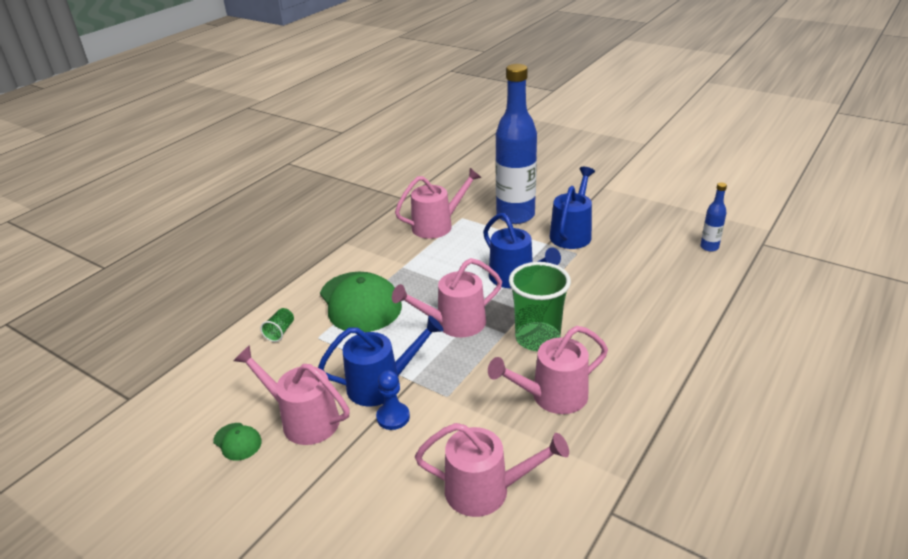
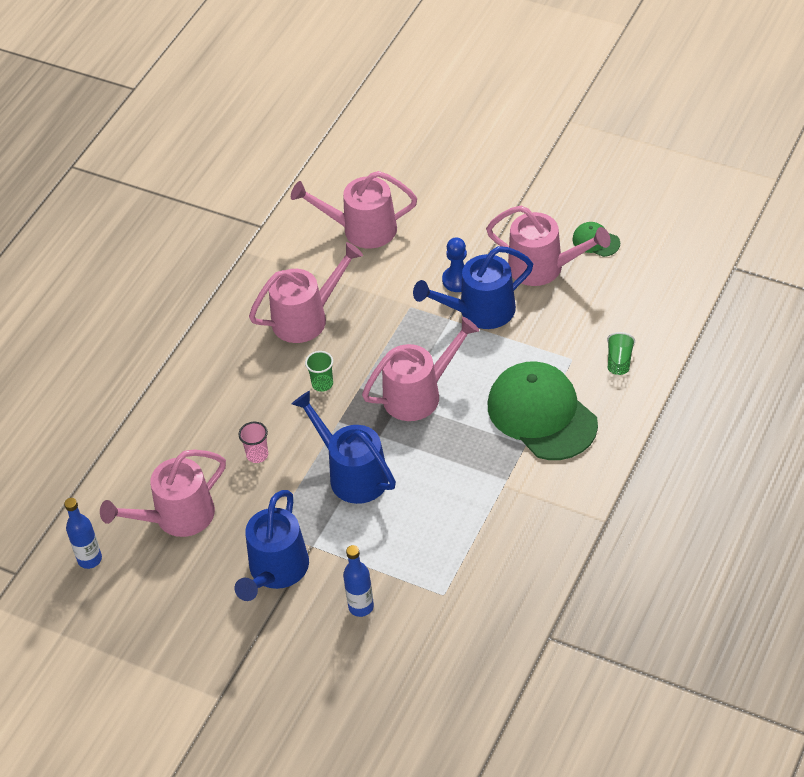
camera: 175 degrees right, 15 degrees up
pink watering can [395,168,481,239] -> pink watering can moved to [100,450,226,537]
blue bottle [495,64,537,224] -> blue bottle [343,545,374,617], size x0.43
green cup [509,262,571,351] -> green cup [305,351,333,392], size x0.43
none -> pink cup [238,422,268,463]

